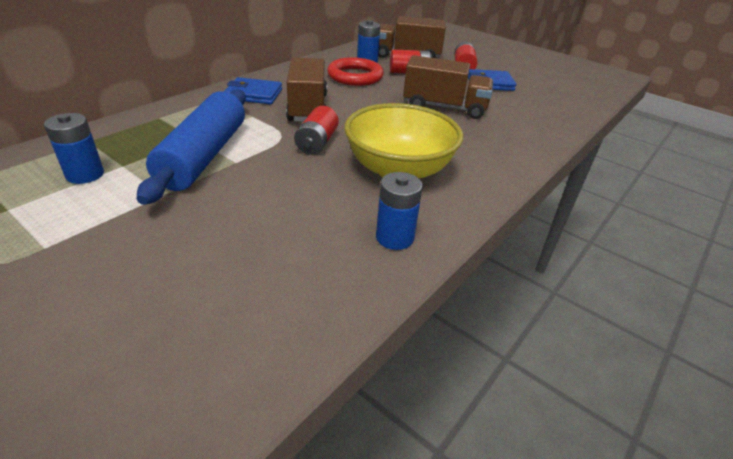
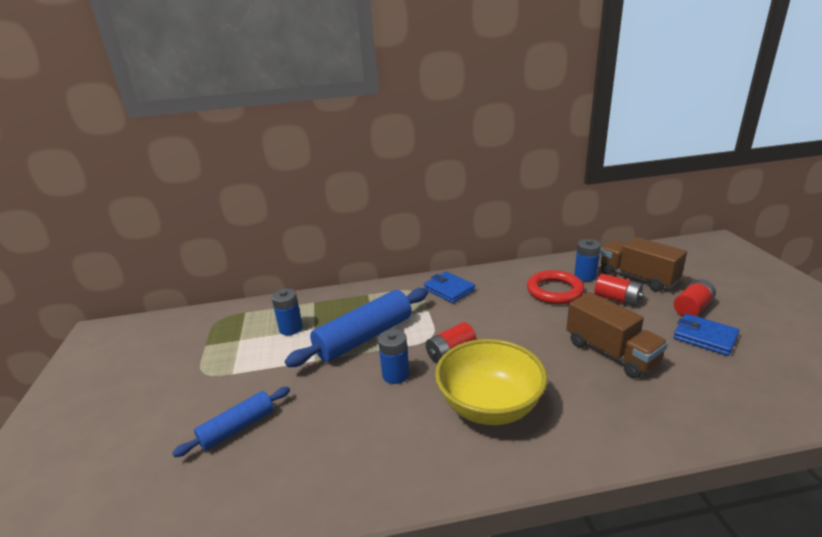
camera: 45 degrees right, 10 degrees down
brown truck [286,58,327,122] -> none
blue battery [376,172,423,250] -> blue battery moved to [378,329,410,384]
none -> blue rolling pin [172,387,290,457]

